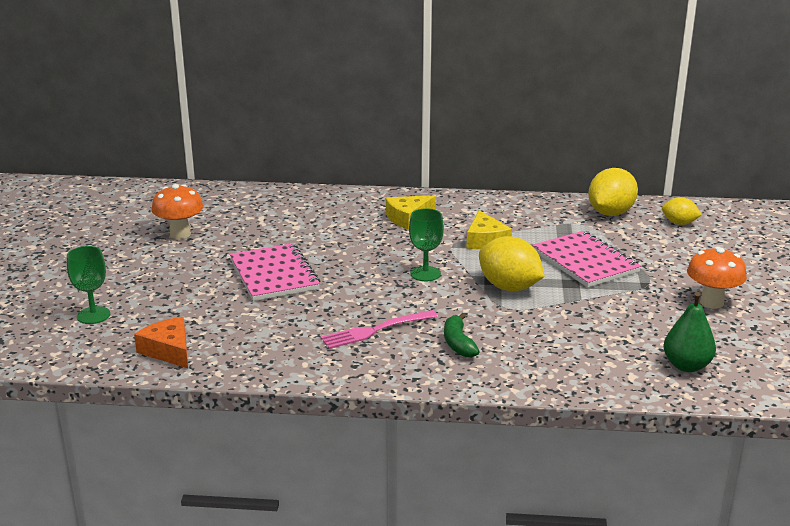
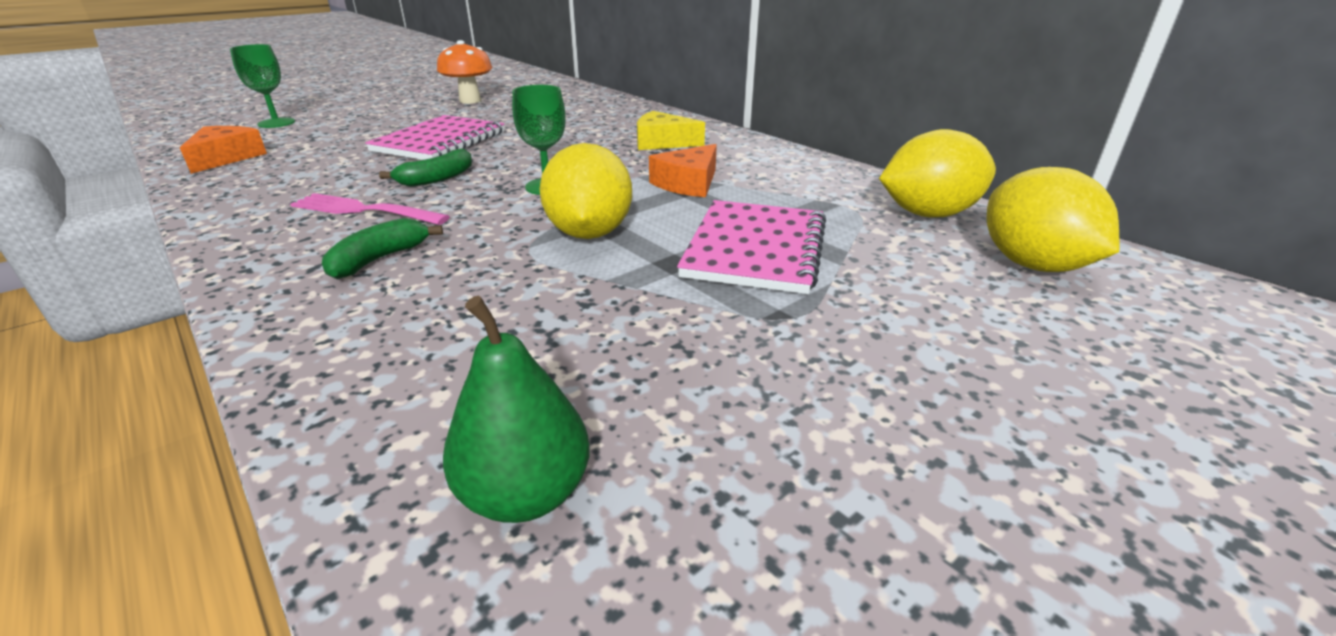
camera: 45 degrees right, 5 degrees up
yellow cheese [467,210,512,249] -> orange cheese [649,144,717,197]
yellow lemon [662,197,702,225] -> yellow lemon [986,167,1120,272], size x1.74
orange mushroom [687,247,747,309] -> none
none -> green banana [379,149,472,187]

